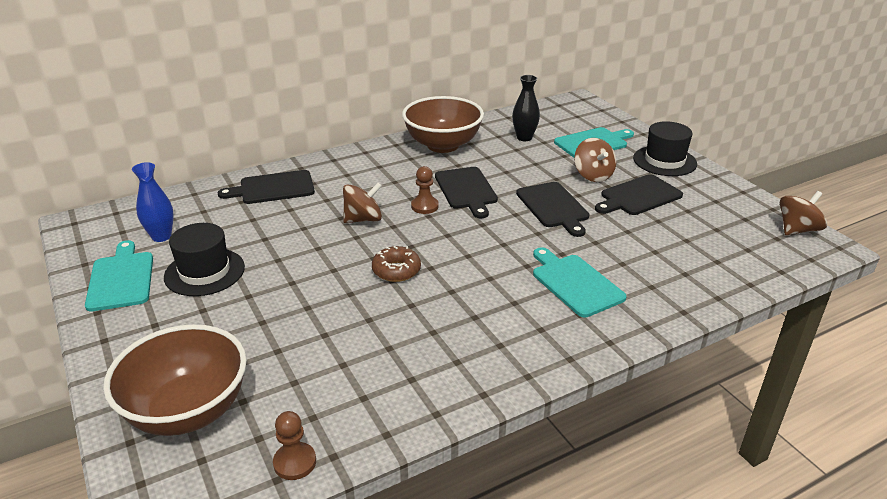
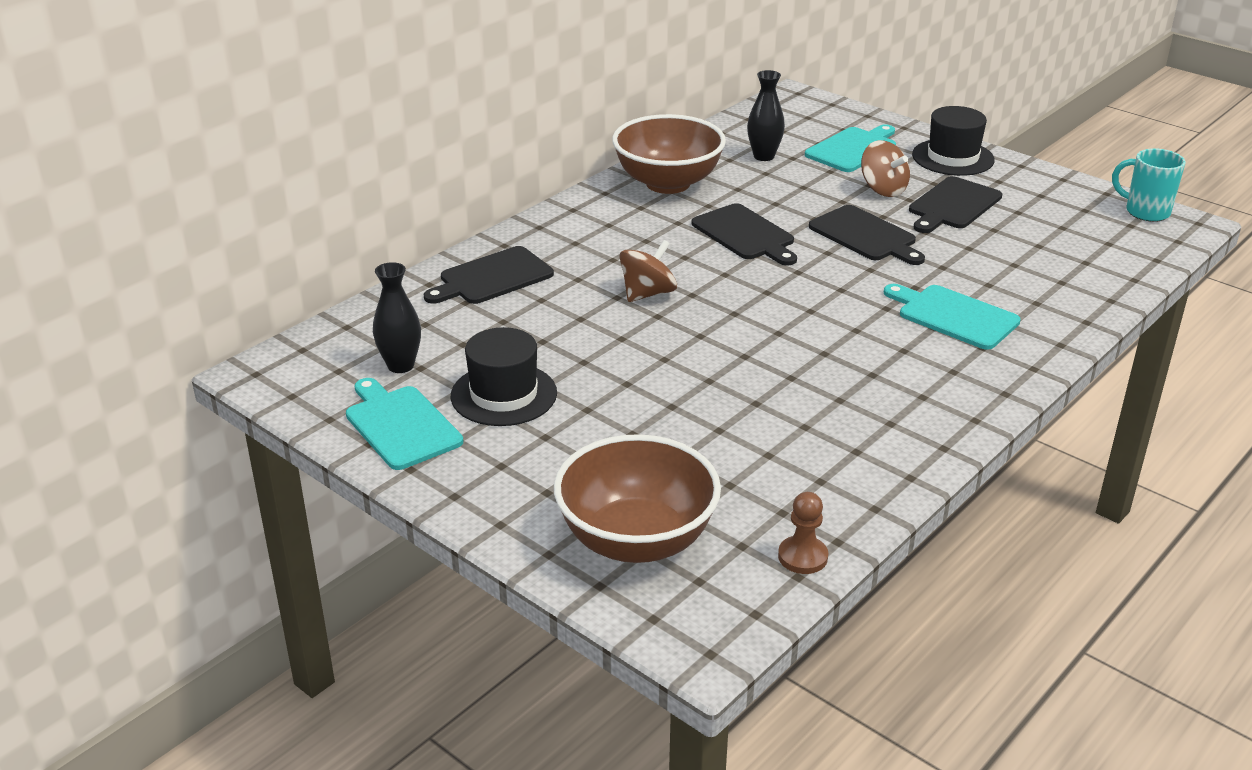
camera: 20 degrees left, 0 degrees up
blue vase [132,162,174,242] -> black vase [373,262,421,373]
brown donut [372,246,421,282] -> none
brown pawn [411,166,439,214] -> none
brown spinning top [780,191,827,235] -> turquoise mug [1112,148,1186,222]

